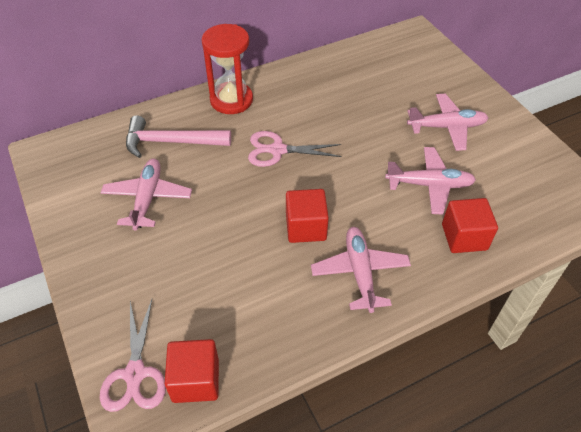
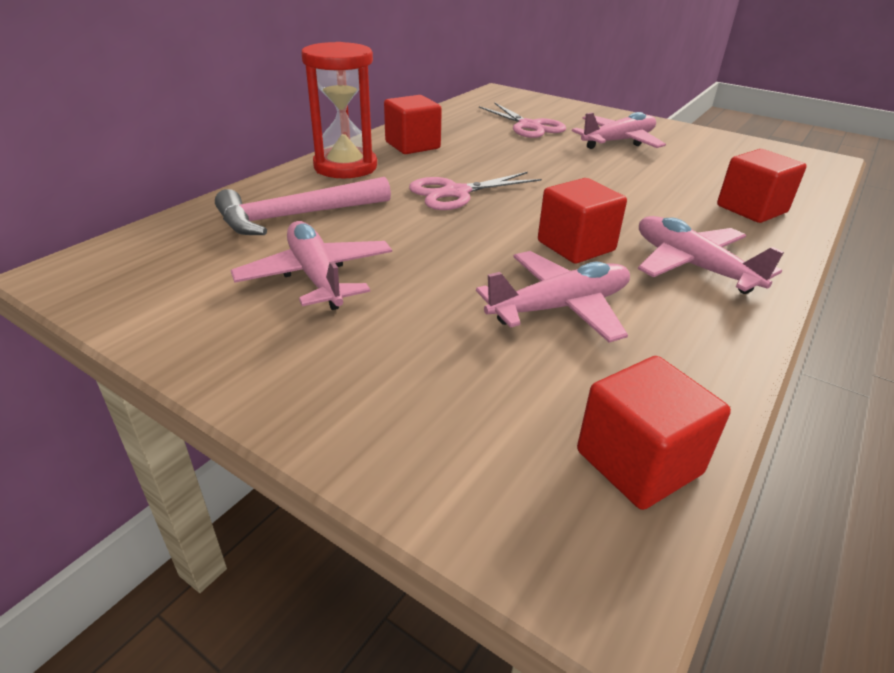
camera: 30 degrees left, 15 degrees down
pink scissors [100,299,166,412] -> pink scissors moved to [479,102,566,138]
pink plane [385,147,476,214] -> pink plane moved to [476,251,630,343]
none -> red cube [384,95,442,154]

